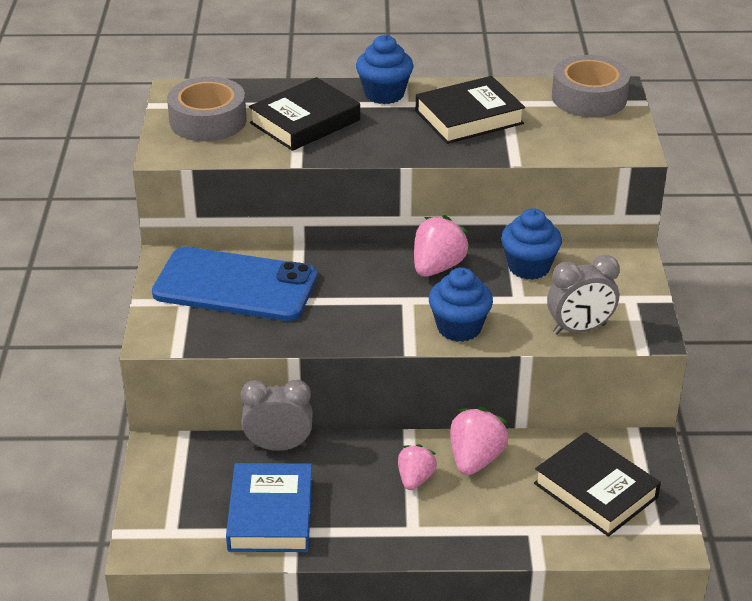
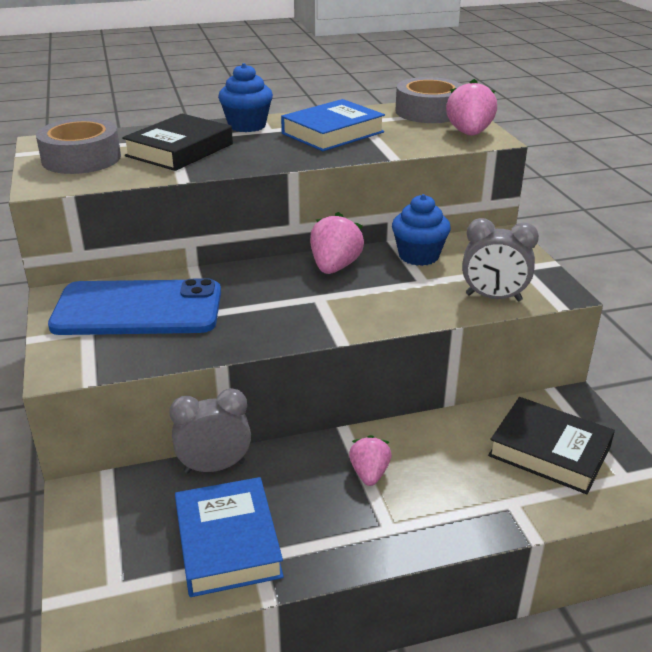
camera: 15 degrees left, 5 degrees down
black book [416,76,525,144] -> blue book [281,99,385,151]
blue cupcake [429,267,493,342] -> none
pink strawberry [450,407,508,475] -> pink strawberry moved to [446,79,497,136]
grey clock [547,255,620,335] -> grey clock turned 45 degrees clockwise [462,218,539,301]

